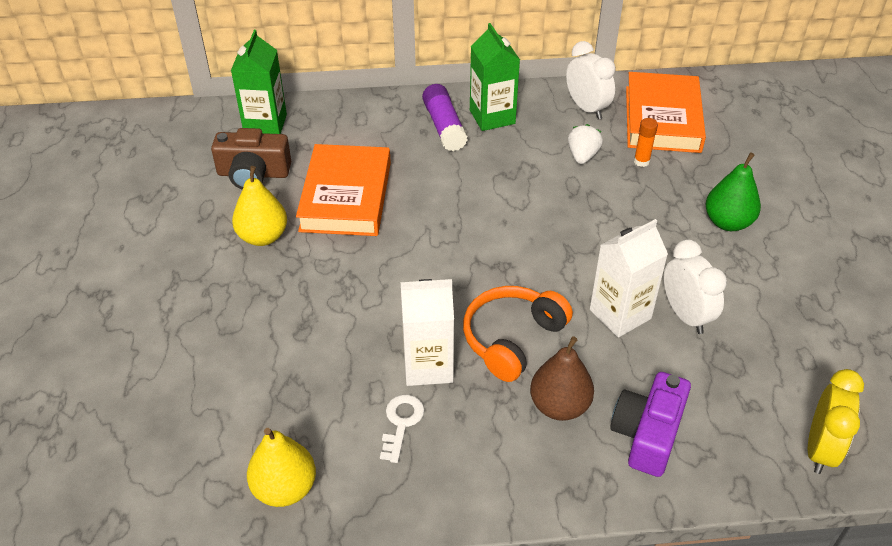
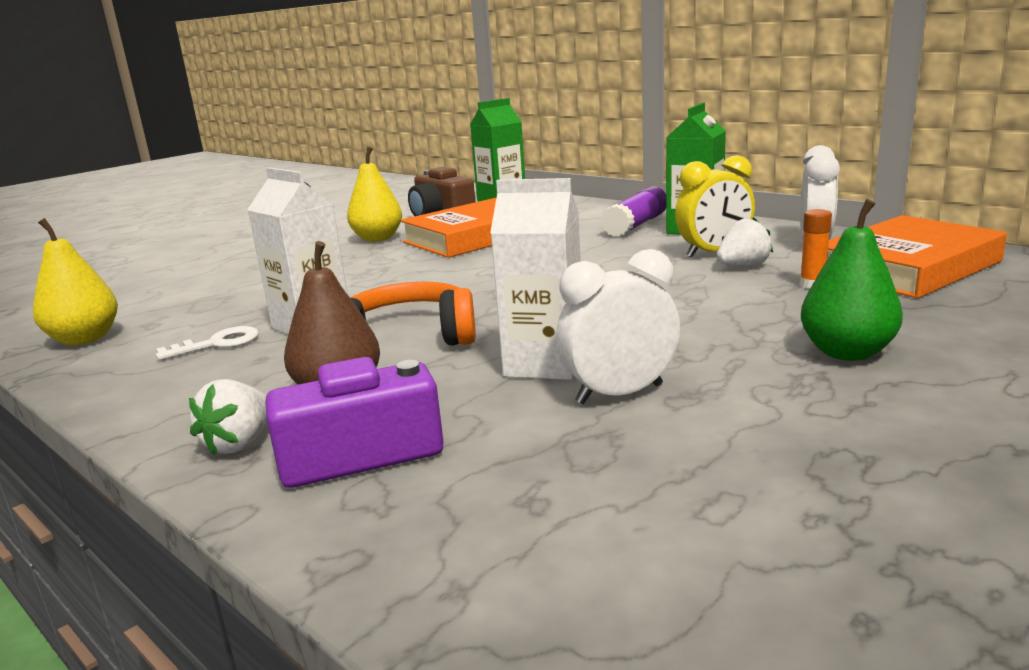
camera: 50 degrees right, 25 degrees down
white clock [664,239,727,334] -> white clock turned 135 degrees counterclockwise [556,249,680,404]
yellow clock [808,369,864,474] -> yellow clock moved to [675,155,755,258]
none -> white strawberry [189,379,267,455]

